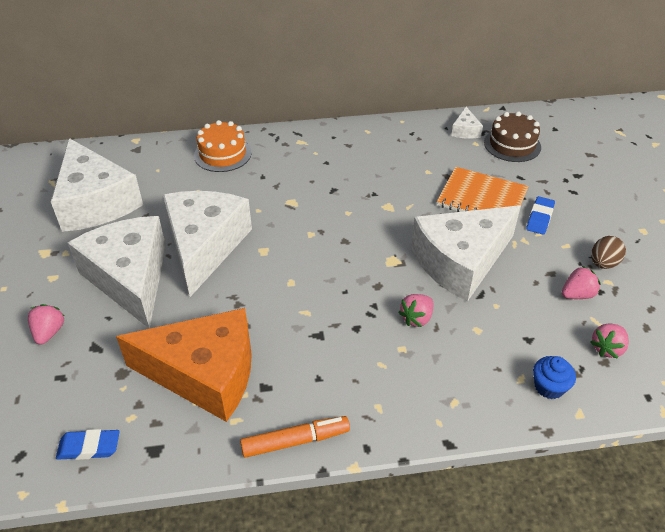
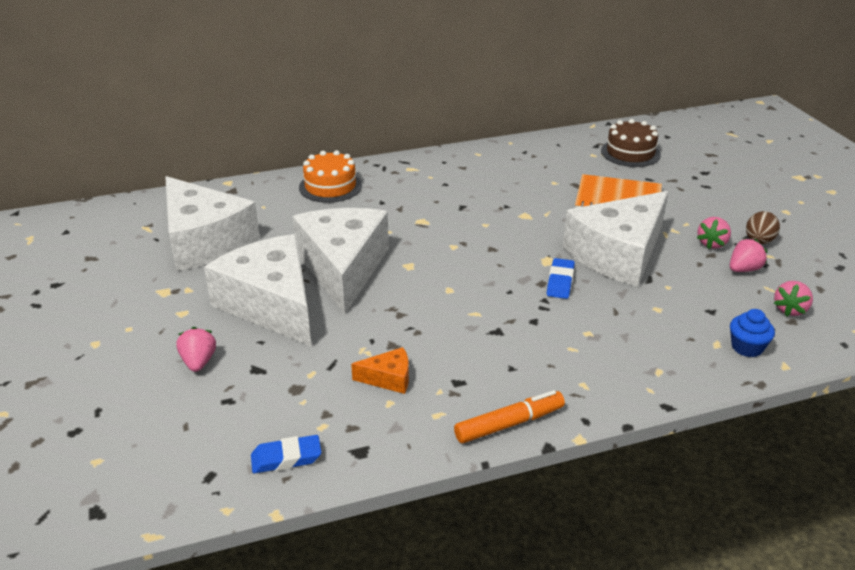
camera: 10 degrees left, 10 degrees down
orange cheese [116,308,252,422] -> orange cheese [351,347,409,394], size x0.41
pink strawberry [398,294,433,327] -> pink strawberry moved to [697,217,731,249]
white cheese [451,107,483,139] -> none
blue eraser [526,196,555,235] -> blue eraser moved to [547,258,575,299]

